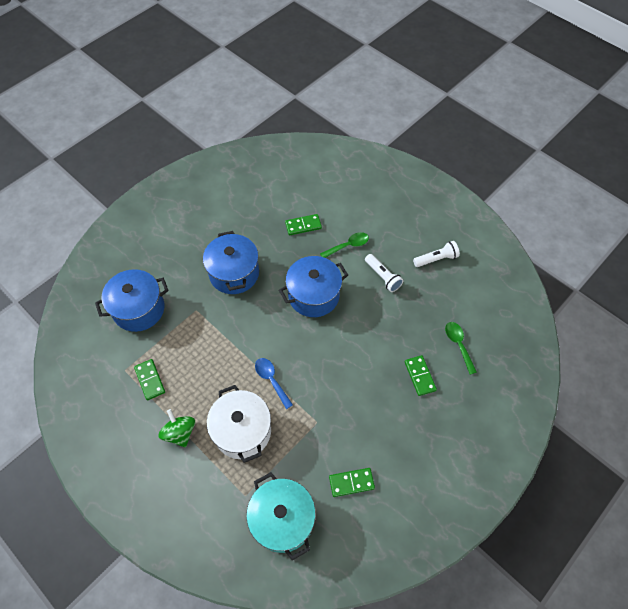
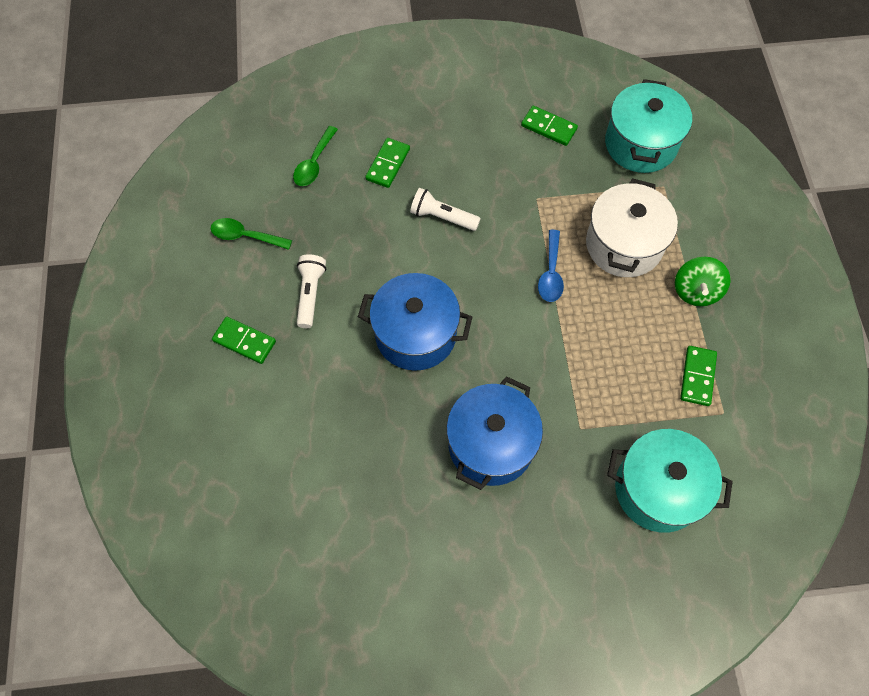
camera: 140 degrees left, 5 degrees up
blue pot [95,269,169,332] -> turquoise pot [607,429,733,533]
green domino [285,214,322,235] -> green domino moved to [212,317,276,364]
green spoon [320,232,369,258] -> green spoon moved to [211,218,292,250]
white flashlight [413,241,460,267] -> white flashlight moved to [410,188,481,231]

